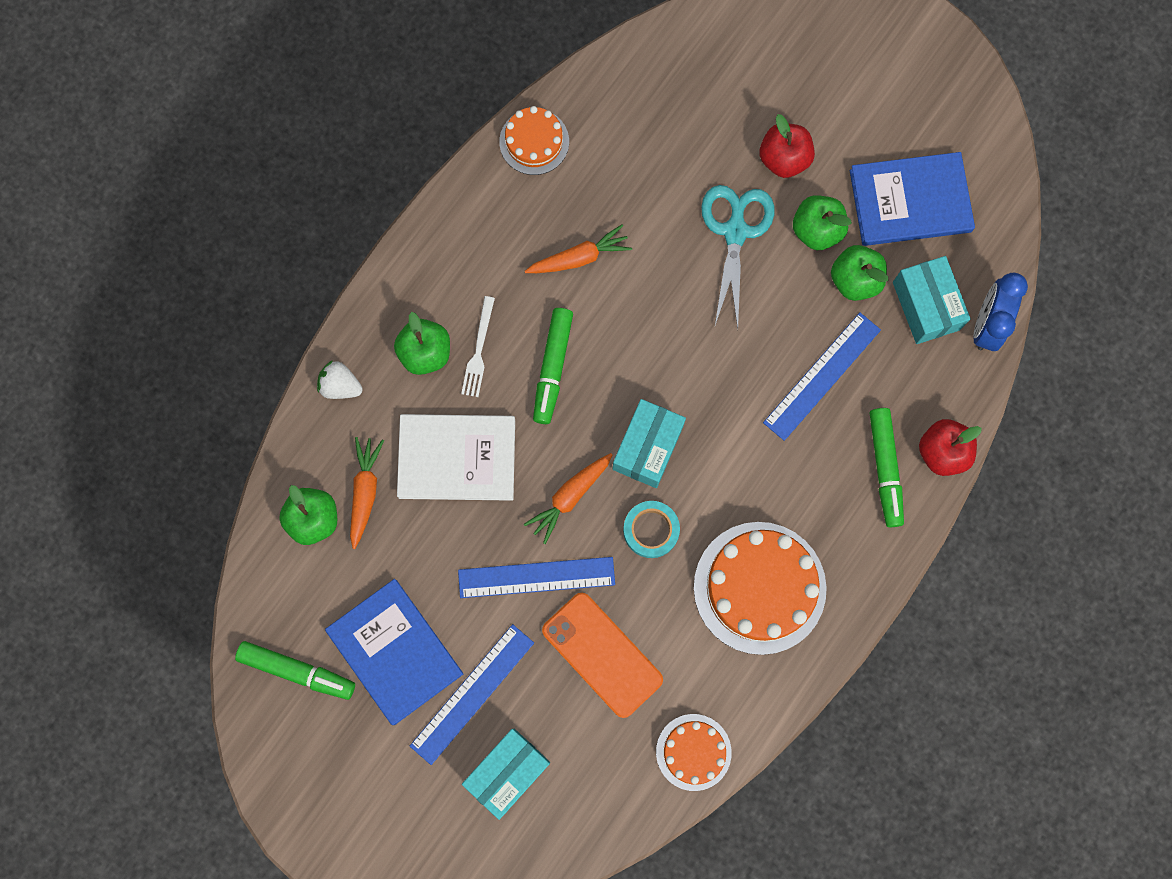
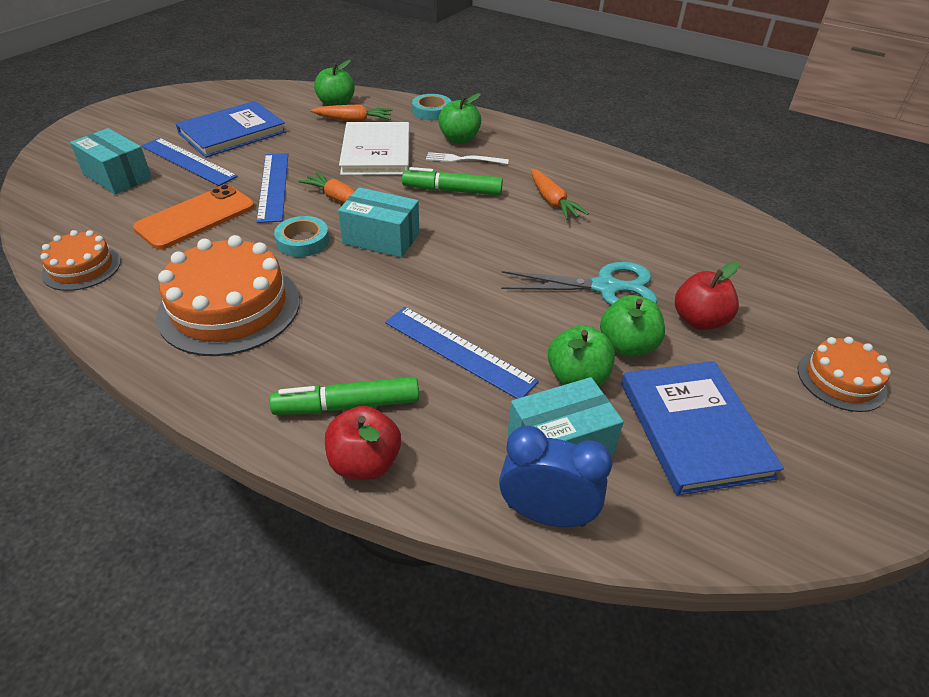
camera: 85 degrees right, 35 degrees down
green marker [235,641,355,700] -> none
white strawberry [317,360,363,399] -> turquoise tape [412,94,451,120]
orange cake [499,106,569,175] -> orange cake moved to [798,337,891,412]

